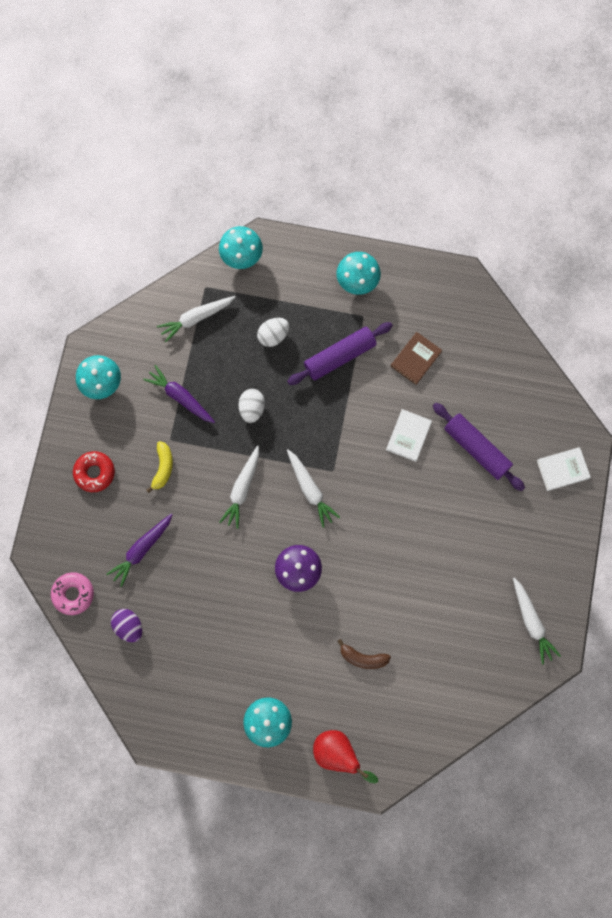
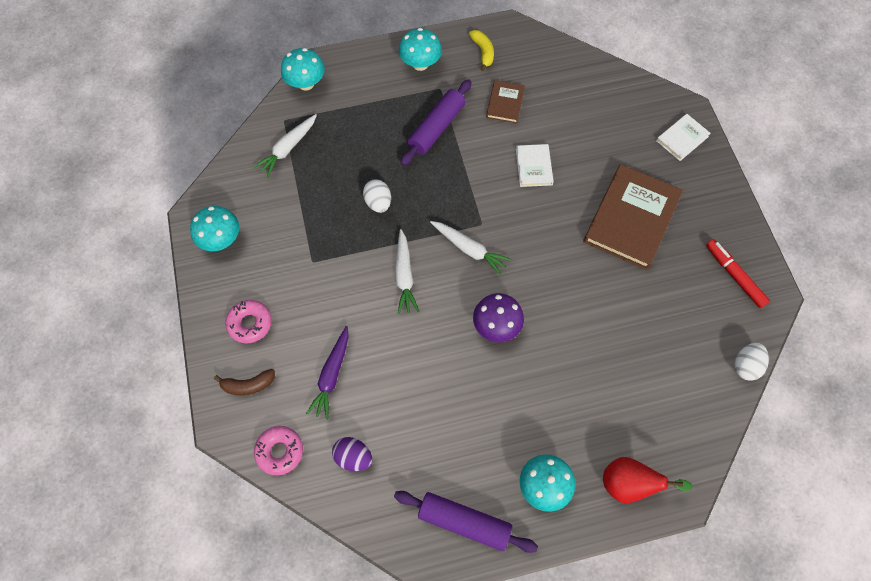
camera: 25 degrees left, 10 degrees down
red donut [73,451,115,492] -> pink donut [225,300,272,343]
purple carrot [143,365,215,423] -> none
yellow banana [146,441,173,493] -> yellow banana moved to [469,30,494,71]
white egg [257,318,289,347] -> white egg moved to [734,343,769,381]
brown banana [337,639,391,669] -> brown banana moved to [214,369,275,395]
purple rolling pin [433,403,525,491] -> purple rolling pin moved to [394,491,538,553]
white carrot [513,578,561,664] -> red marker [706,239,770,308]
none -> brown book [584,164,683,270]

